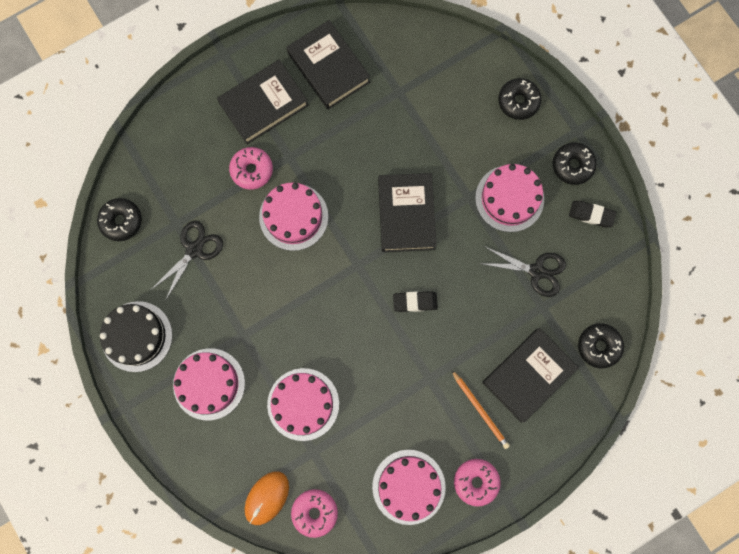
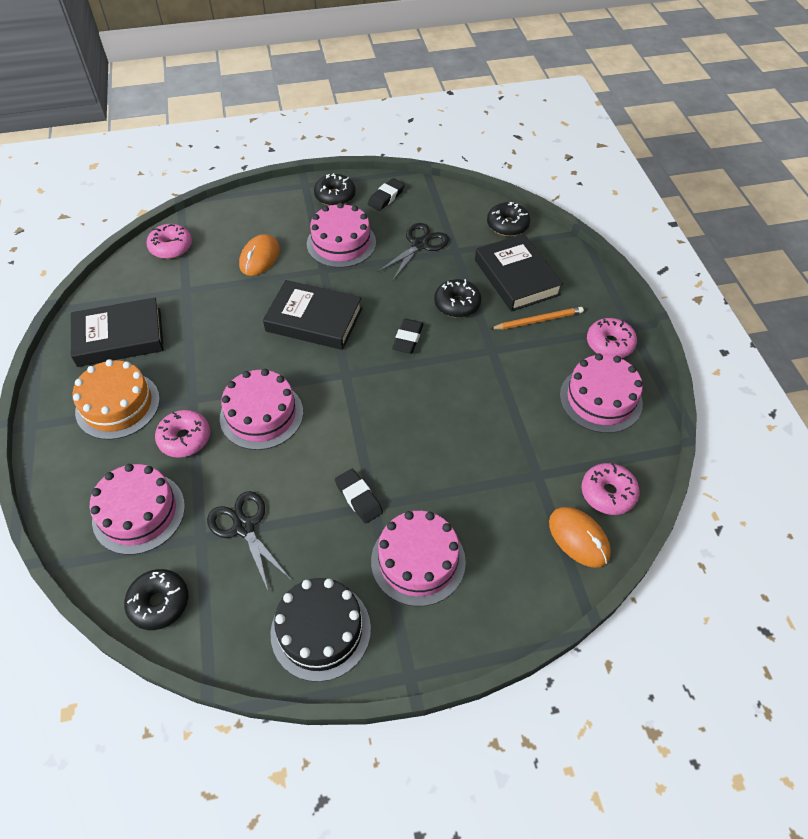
camera: 70 degrees left, 25 degrees down
black book [217,60,309,144] -> orange cake [72,359,160,440]
pink cake [267,368,339,441] -> pink cake moved to [90,464,185,555]
black donut [498,78,542,120] -> black donut moved to [434,279,481,318]
none -> pink donut [146,224,192,259]
none -> orange mouse [239,234,280,276]
none -> black eraser [335,469,383,524]

